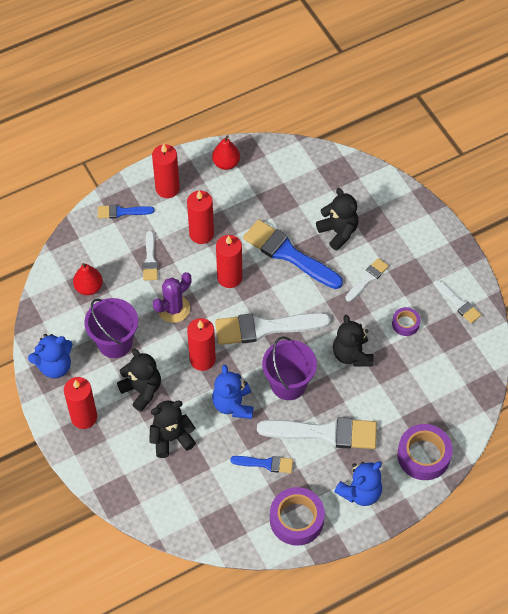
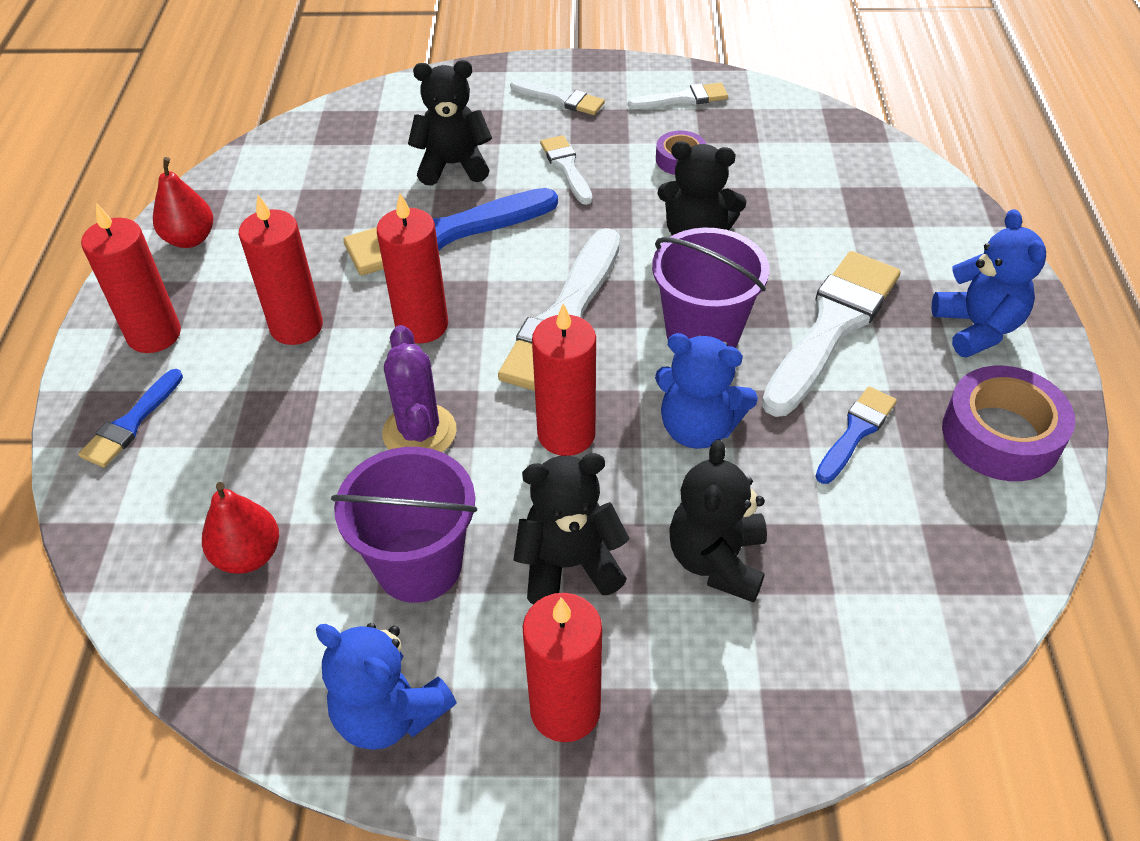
camera: 60 degrees left, 10 degrees down
blue teddy bear [28,334,73,378] -> blue teddy bear turned 120 degrees clockwise [316,623,457,750]
white brush [143,231,158,280] -> white brush moved to [510,80,605,115]
purple tape [397,424,453,480] -> none

